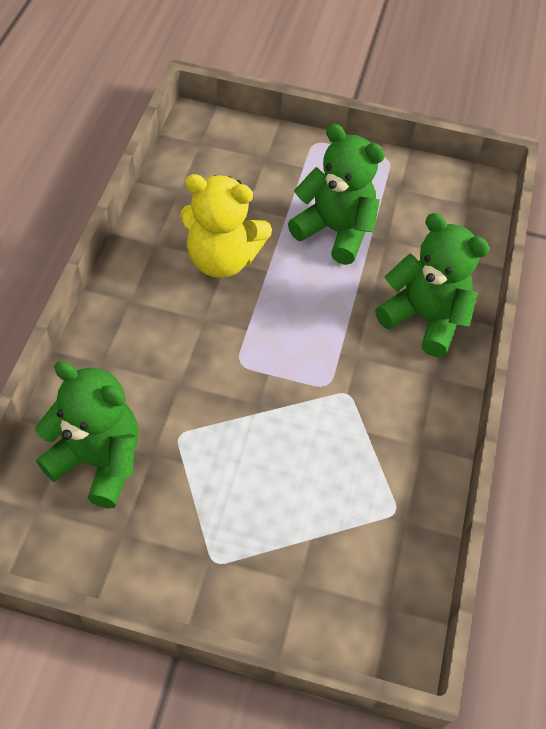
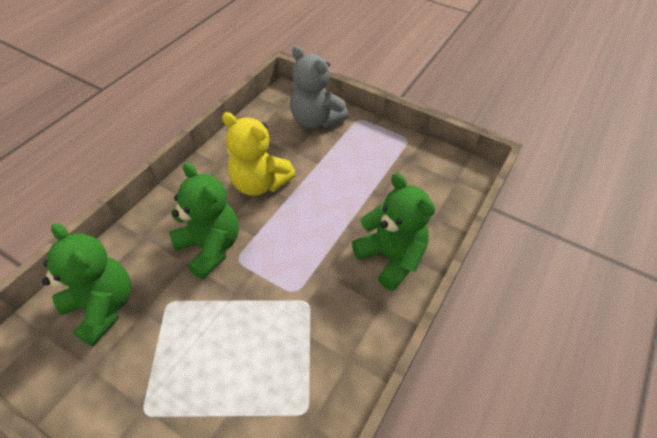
camera: 20 degrees right, 5 degrees down
green teddy bear [288,124,385,265] -> green teddy bear moved to [169,162,239,280]
none -> grey teddy bear [290,46,349,128]

